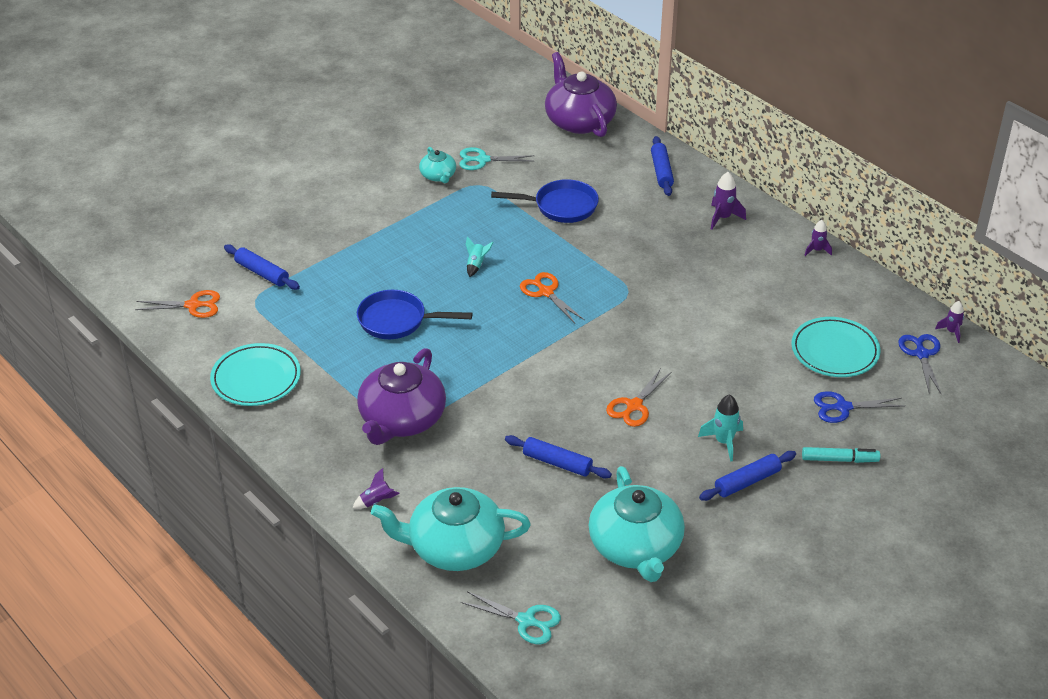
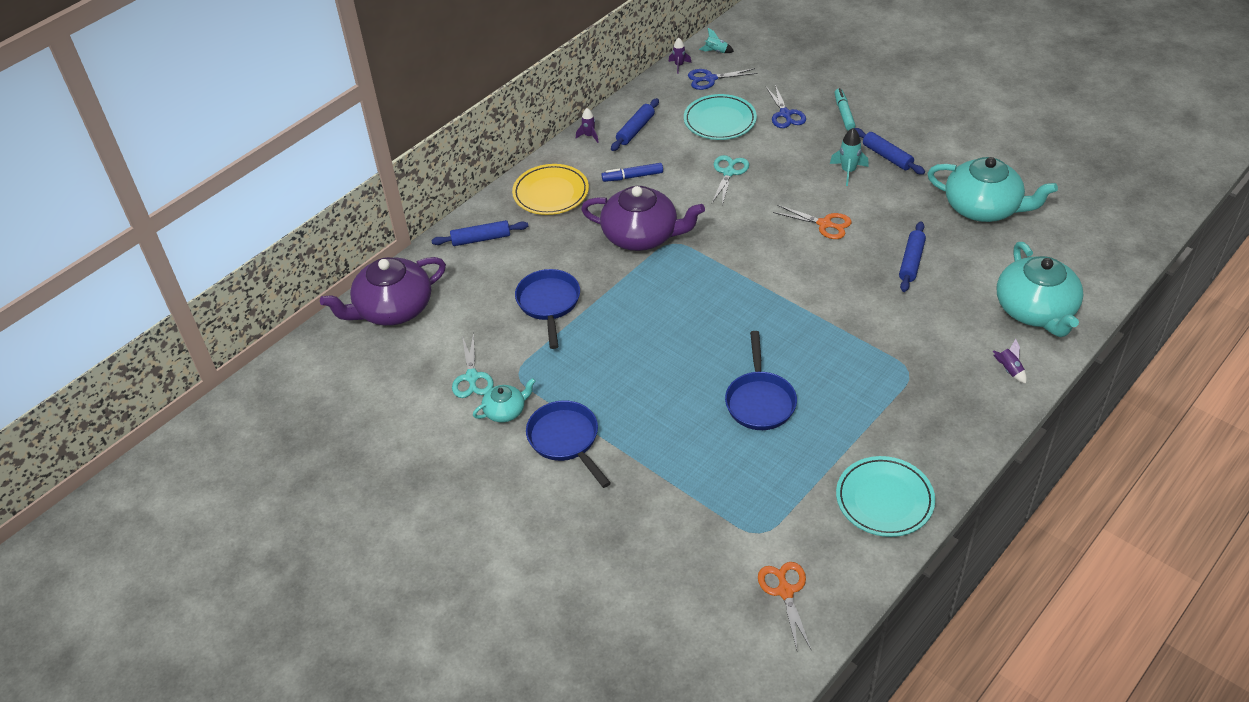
camera: 95 degrees left, 5 degrees up
blue rolling pin [224,244,300,290] -> blue rolling pin moved to [611,98,659,151]
purple teapot [357,348,446,445] -> purple teapot moved to [581,186,705,251]
turquoise scissors [461,591,561,644] -> turquoise scissors moved to [712,155,749,205]
turquoise rocket [466,236,493,277] -> turquoise rocket moved to [699,28,734,53]
orange scissors [520,272,585,323] -> none
turquoise teapot [589,466,685,582] -> turquoise teapot turned 45 degrees clockwise [927,157,1058,222]
purple rocket [711,172,746,230] -> yellow plate [512,164,589,215]
none -> blue pan [526,400,611,488]
none -> blue marker [601,163,663,182]

